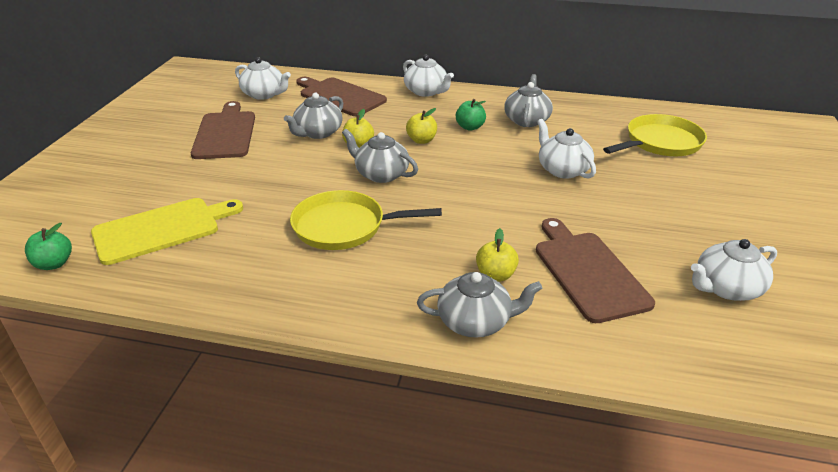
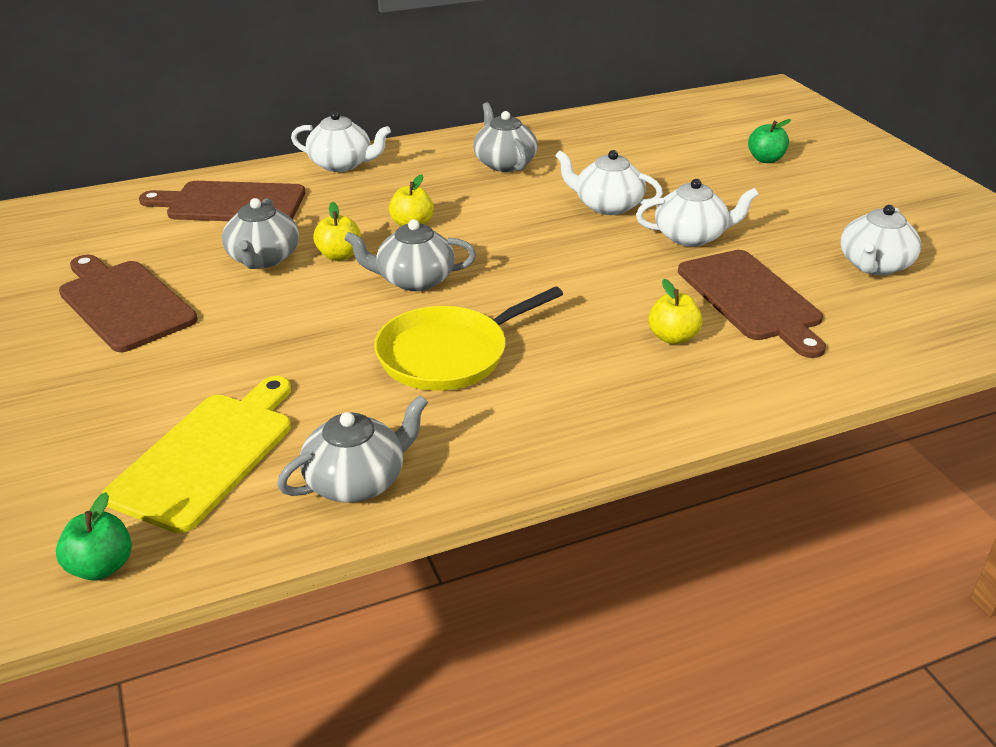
camera: 35 degrees left, 0 degrees up
white teapot [235,57,291,100] -> white teapot moved to [636,179,759,247]
grey teapot [417,272,542,338] -> grey teapot moved to [277,395,428,502]
green apple [456,99,486,131] -> green apple moved to [748,119,791,163]
brown cutting board [536,218,655,323] -> brown cutting board turned 150 degrees counterclockwise [678,250,826,358]
yellow pan [603,114,707,156] -> none

